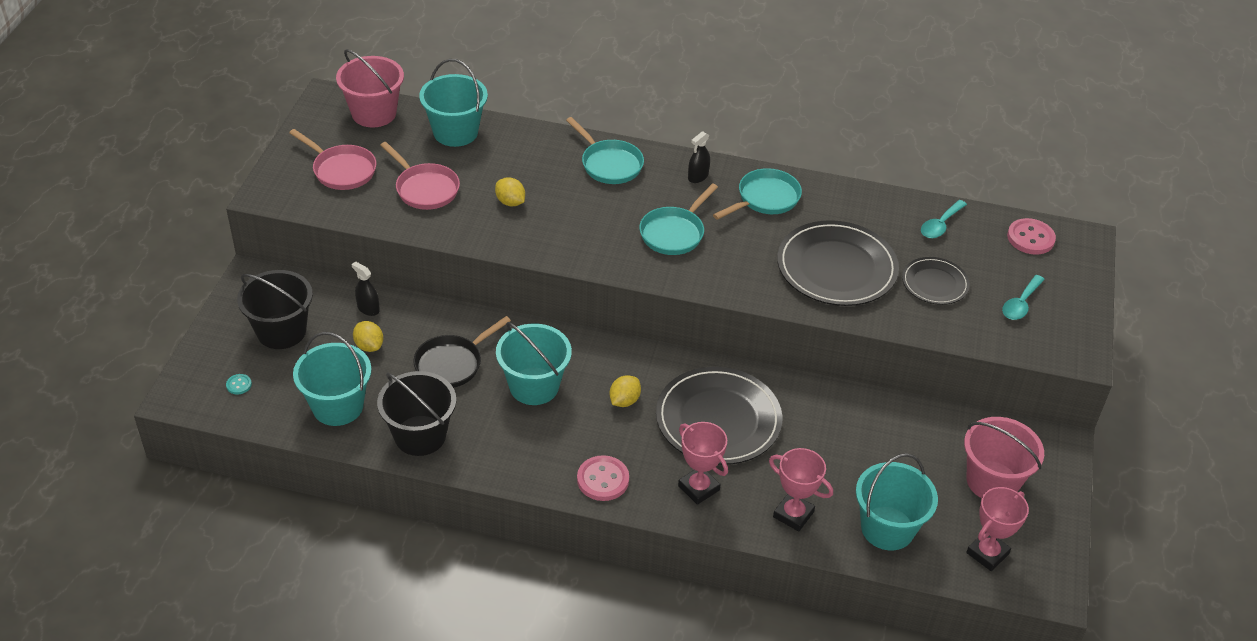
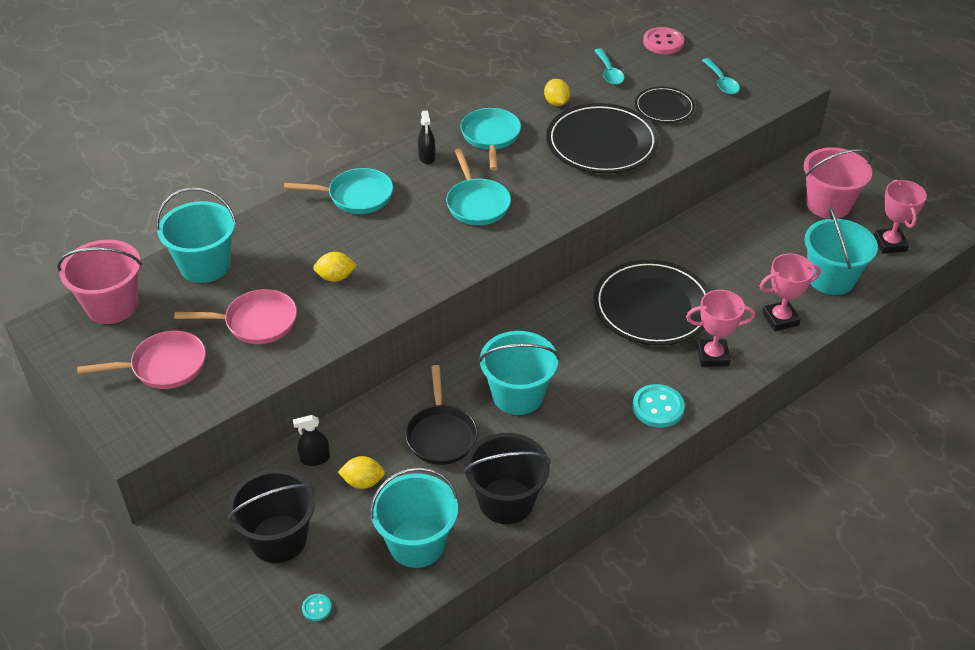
camera: 50 degrees left, 0 degrees up
pink button [577,455,629,501] -> turquoise button [633,384,685,428]
yellow lemon [610,375,641,407] -> yellow lemon moved to [544,79,570,106]

